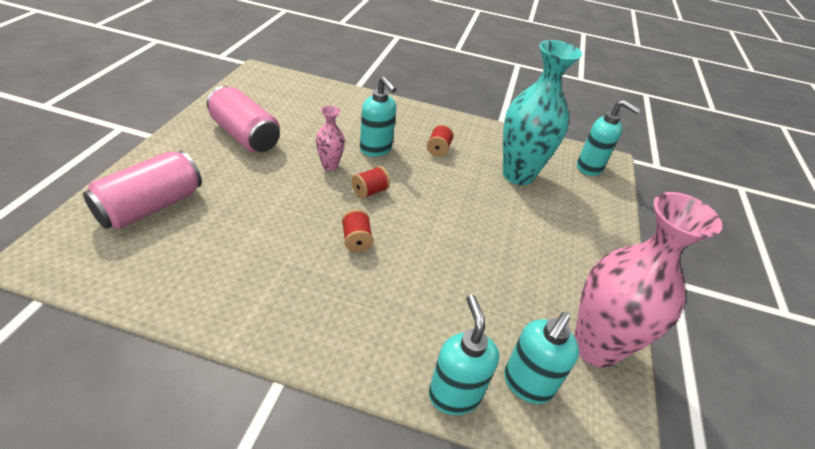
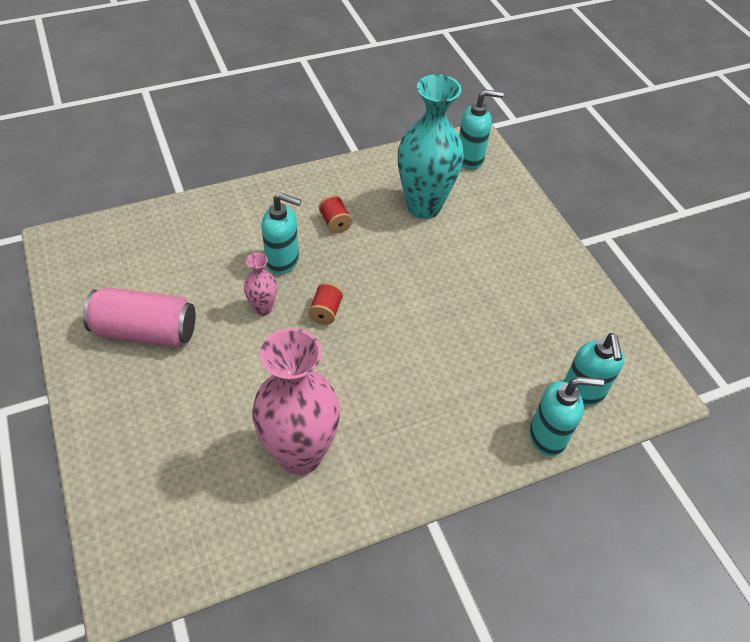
camera: 35 degrees left, 10 degrees up
pink can [83,151,202,230] -> none
red spool [342,209,373,252] -> none
turquoise soap dispenser [429,294,499,415] -> turquoise soap dispenser turned 135 degrees clockwise [530,377,604,456]
pink vase [574,192,723,368] -> pink vase moved to [252,328,340,475]

